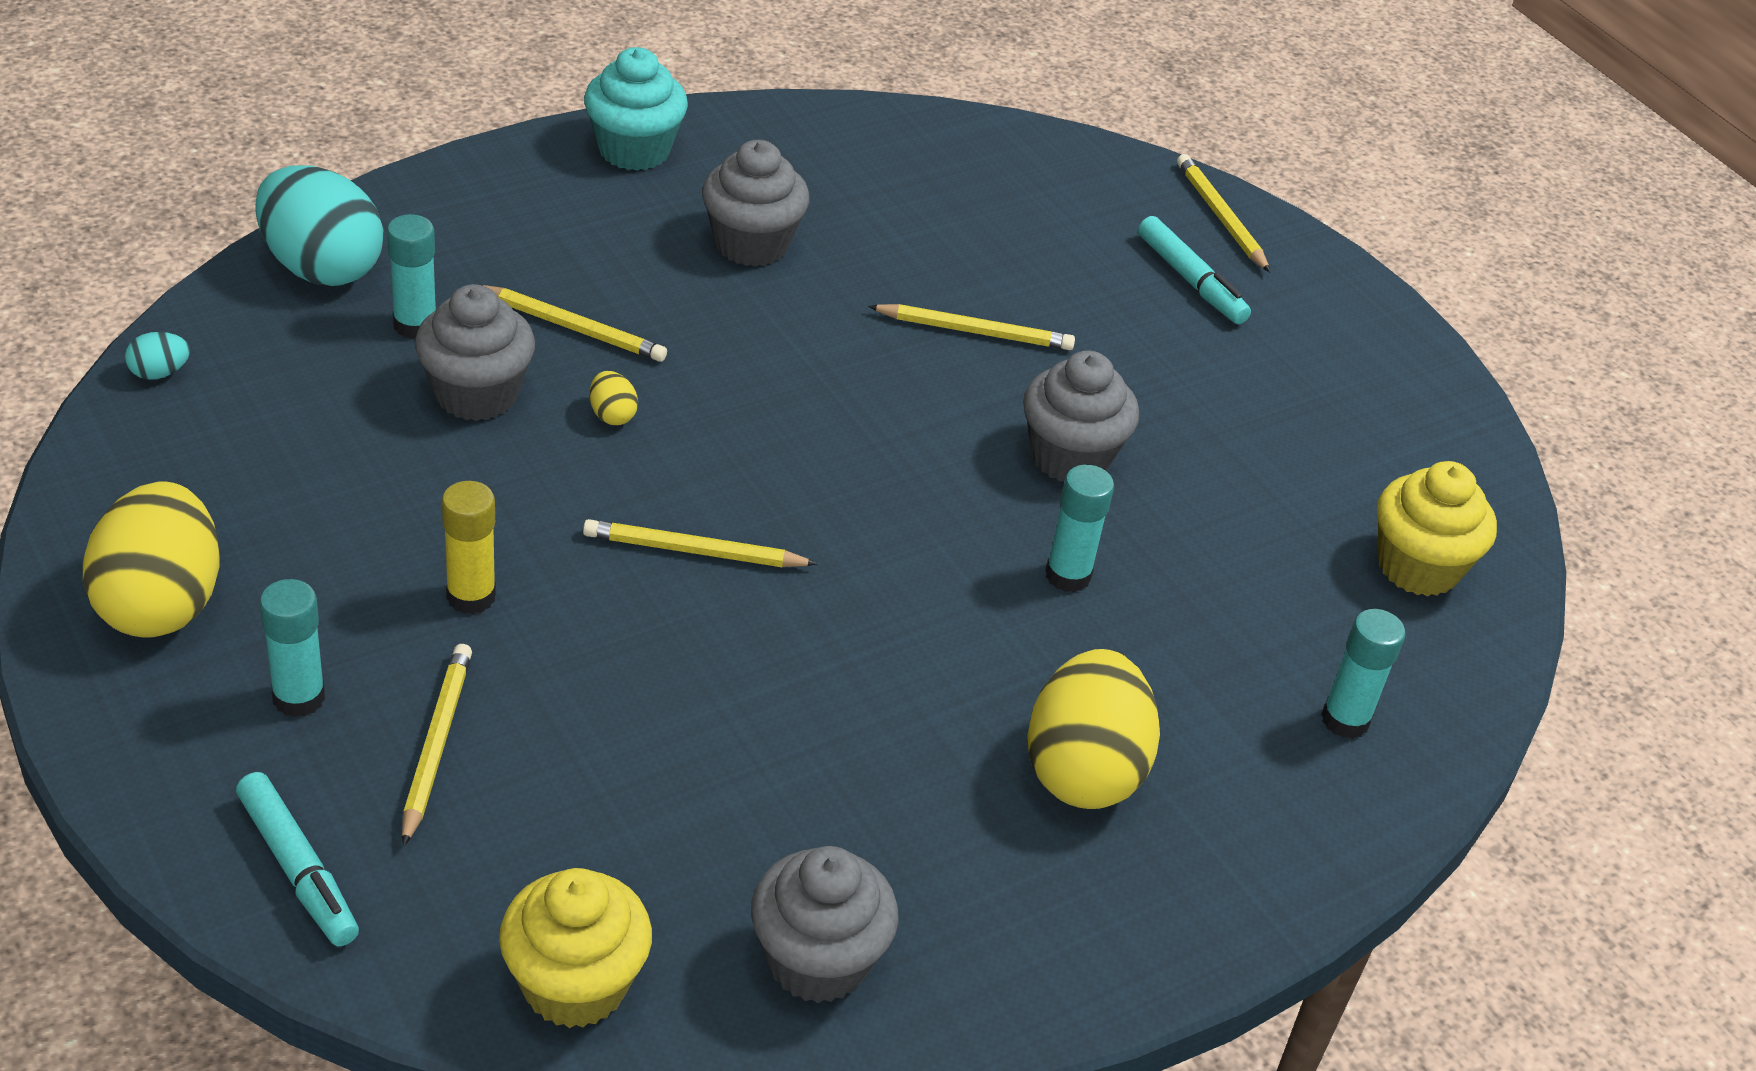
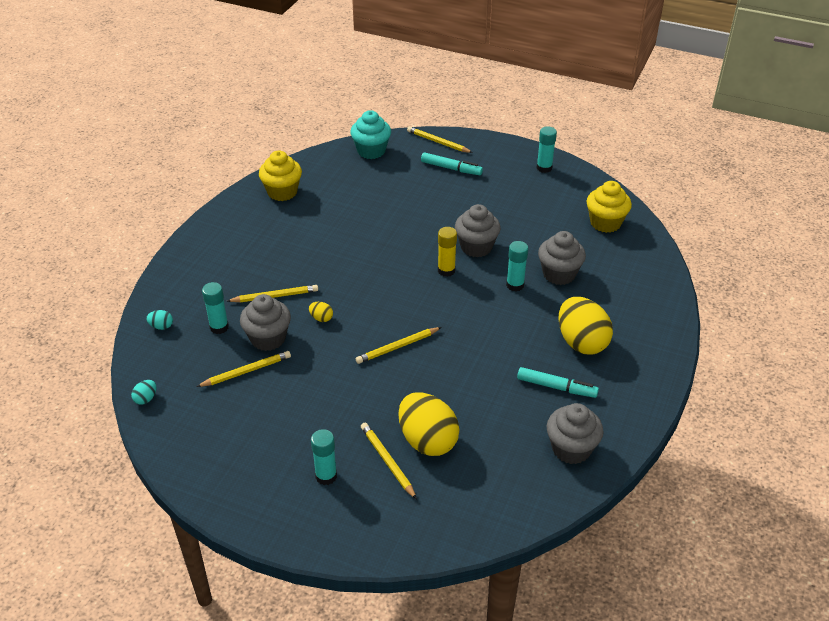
camera: 30 degrees left, 0 degrees up
yellow egg [83,481,219,638] -> yellow egg moved to [398,392,460,456]
turquoise marker [236,772,359,946] -> turquoise marker moved to [517,367,599,398]
turquoise egg [255,165,383,286] -> turquoise egg [146,310,173,330], size x0.41
yellow glue stick [442,481,496,614] -> yellow glue stick moved to [438,227,457,277]
yellow cupcake [499,868,652,1028] -> yellow cupcake moved to [259,151,302,201]
turquoise cupcake [584,47,688,171] -> turquoise cupcake moved to [350,110,391,159]
grey cupcake [702,140,809,267] -> grey cupcake moved to [538,231,586,285]
yellow pencil [868,304,1075,350] -> yellow pencil moved to [196,351,291,387]
turquoise glue stick [1321,609,1406,739] -> turquoise glue stick moved to [537,126,557,173]

